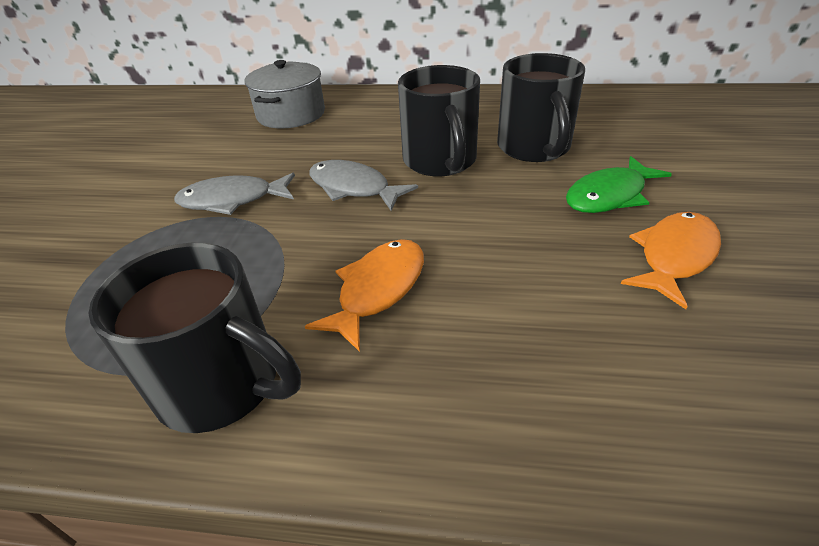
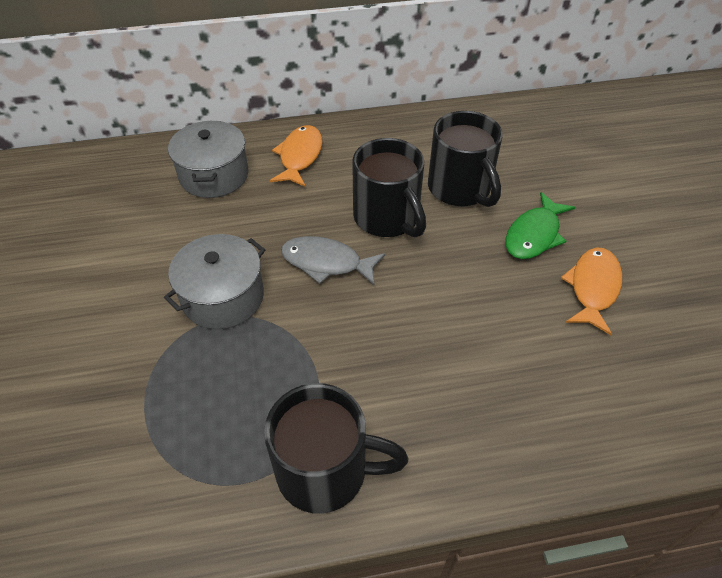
camera: 20 degrees left, 10 degrees up
grey fish [174,173,295,215] -> grey pot [164,234,265,329]
orange fish [305,239,424,352] -> orange fish moved to [270,125,322,187]

